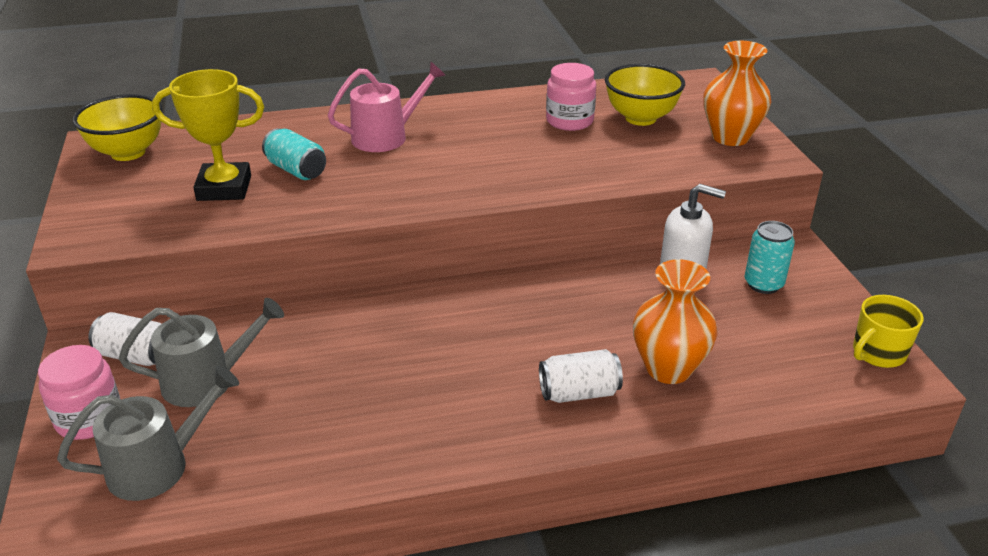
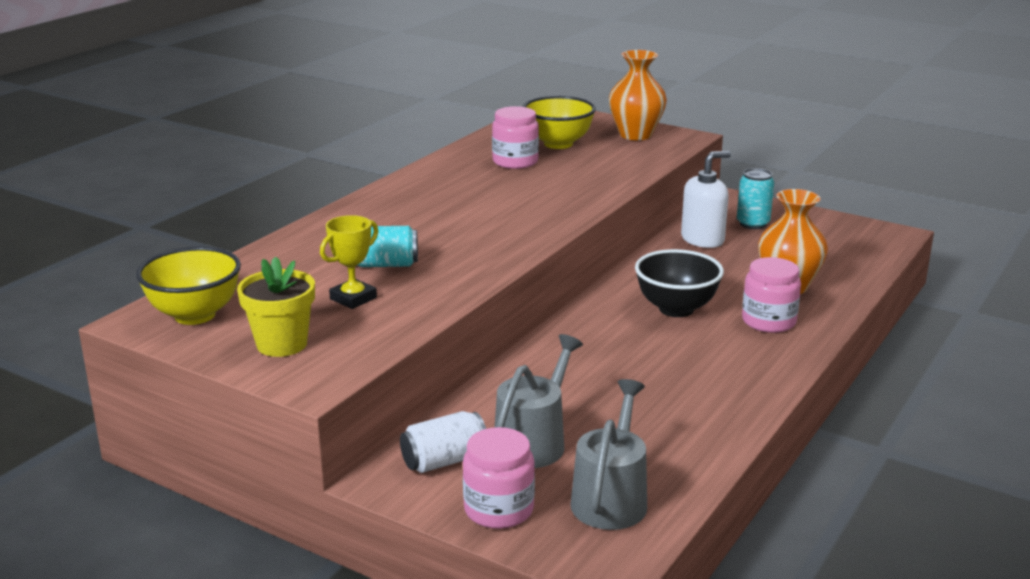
camera: 45 degrees left, 10 degrees down
yellow trophy [152,69,264,201] -> yellow trophy [320,215,378,309], size x0.65
pink watering can [328,62,446,152] -> none
white can [539,349,623,403] -> pink jar [742,257,801,333]
yellow mug [853,295,923,368] -> none
none -> yellow flower pot [237,256,315,357]
none -> black bowl [635,249,724,317]

